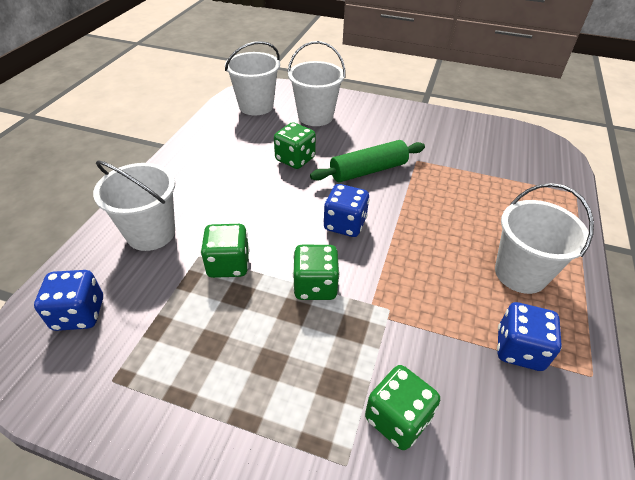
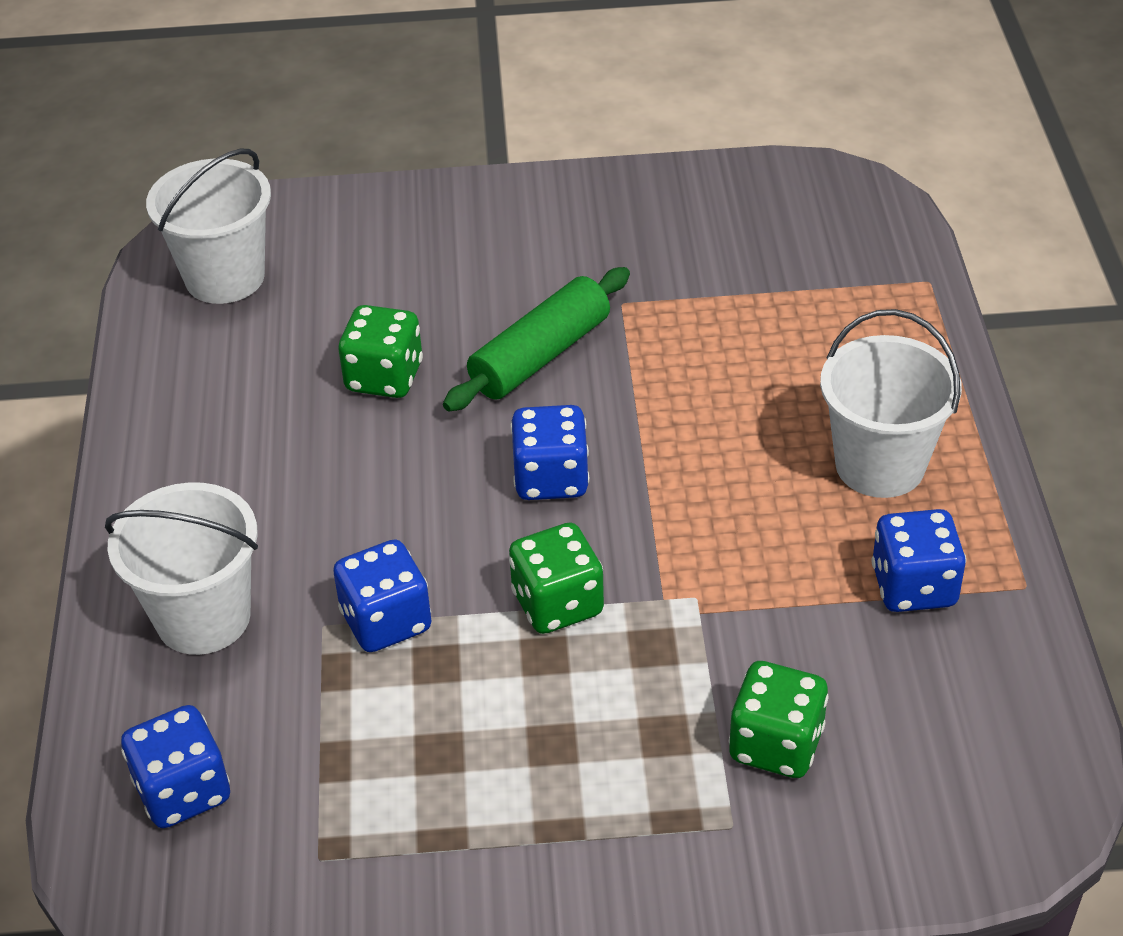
camera: 20 degrees left, 0 degrees up
green dice [201,224,249,278] -> blue dice [333,539,432,652]
white bucket [287,41,346,126] -> none

